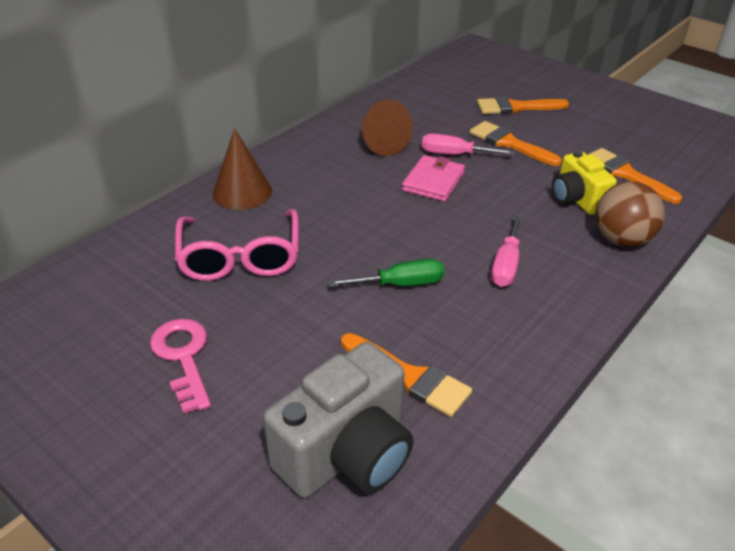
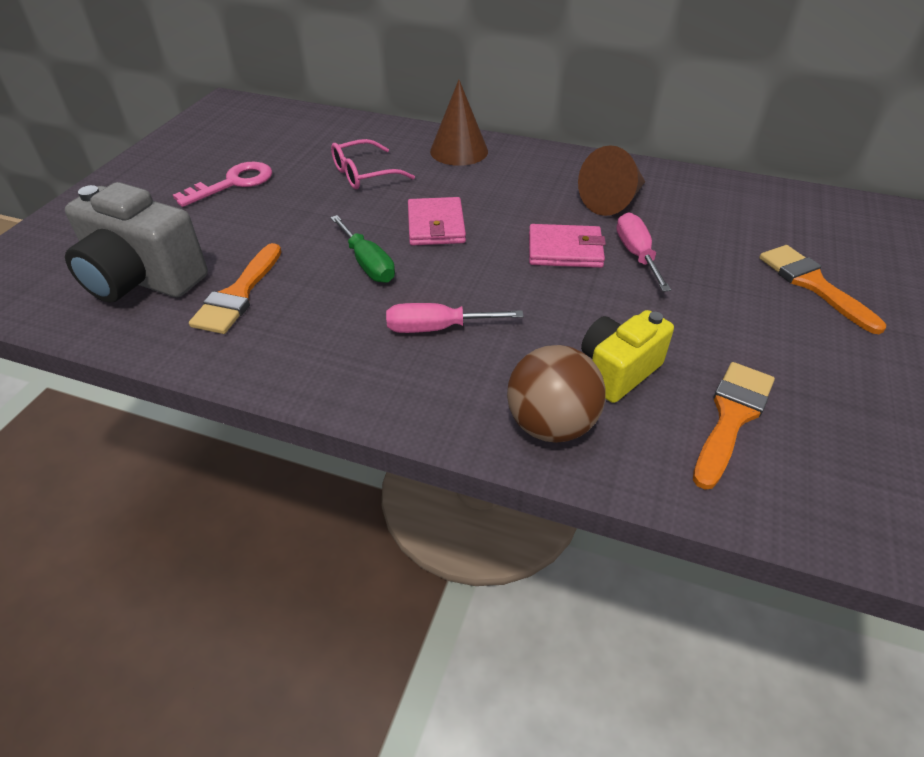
camera: 70 degrees right, 5 degrees up
pink glasses [175,209,299,281] -> pink glasses [331,139,415,189], size x0.66
orange brush [470,121,562,166] -> none
none -> pink wallet [408,197,466,246]

